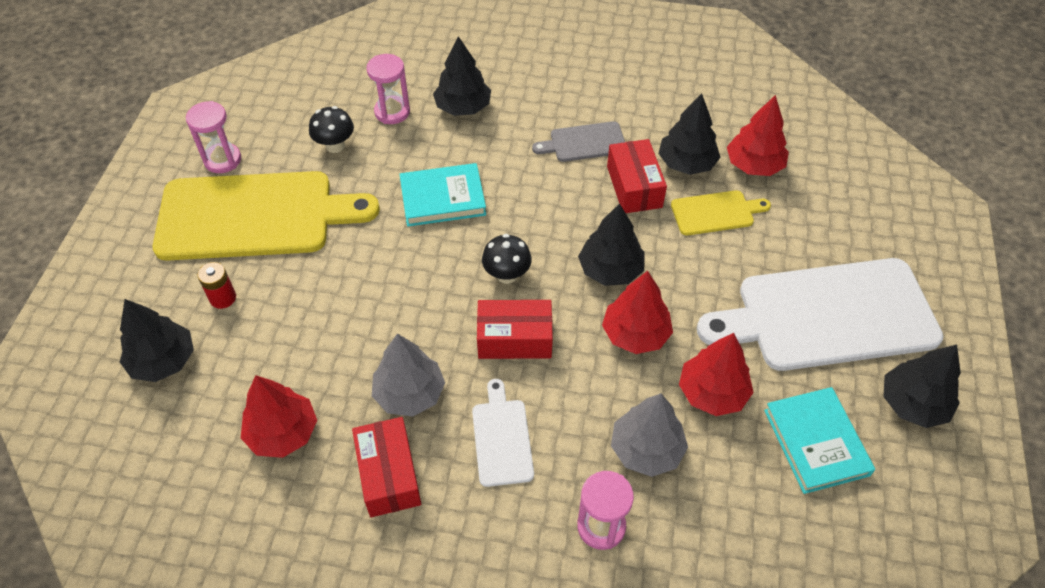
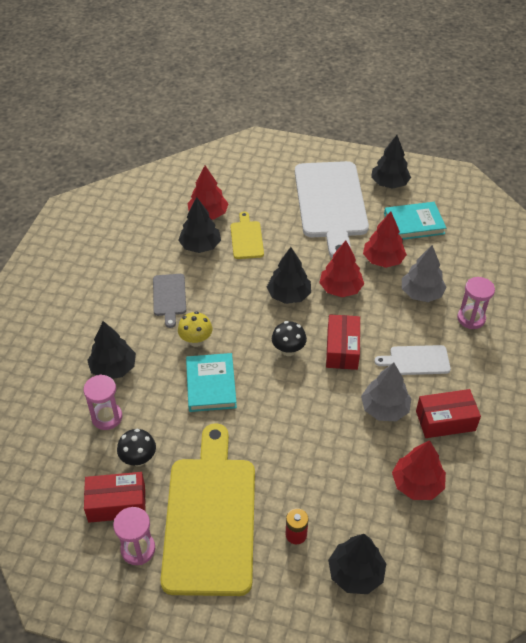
camera: 85 degrees left, 5 degrees down
red box [607,139,667,213] -> red box moved to [84,472,146,523]
none -> yellow mushroom [178,311,212,347]

